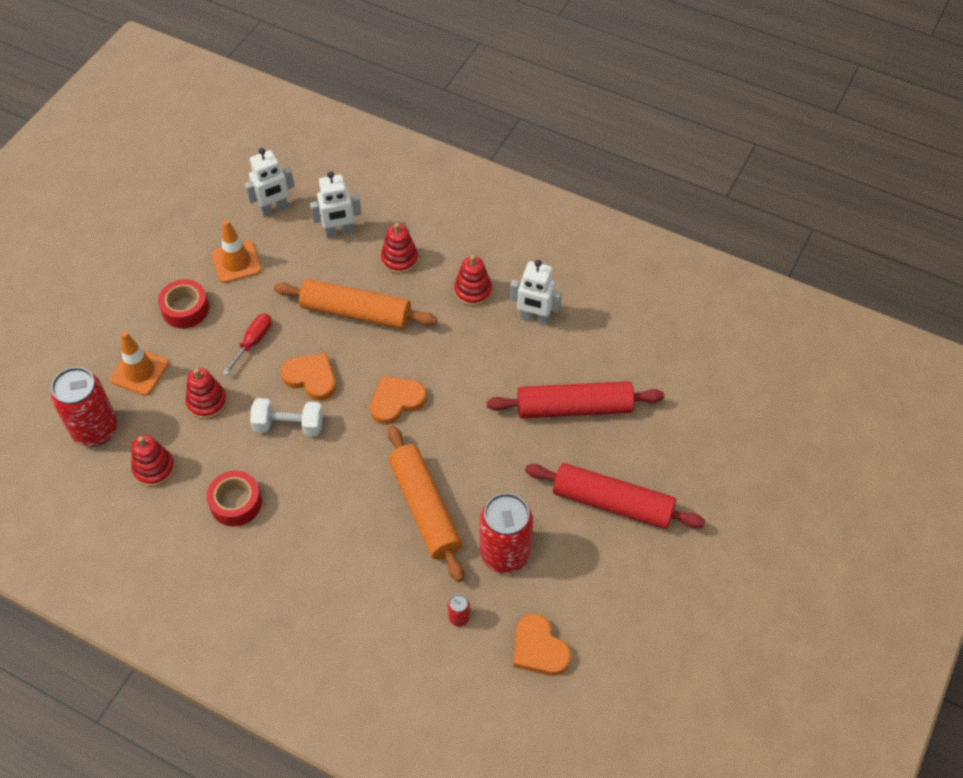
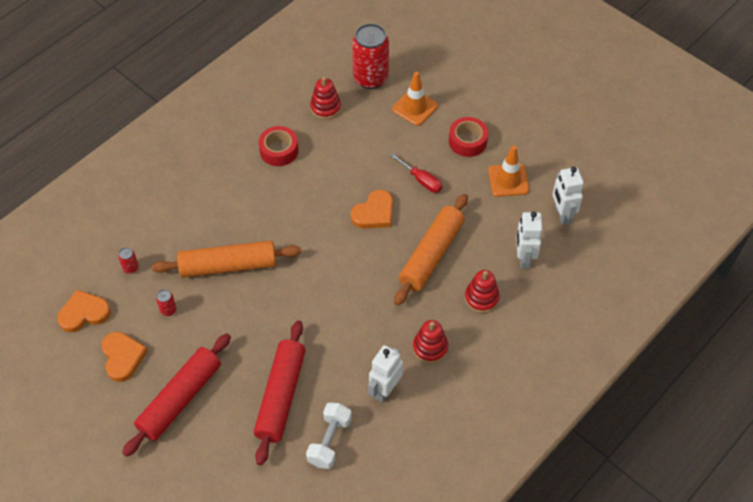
camera: 105 degrees right, 0 degrees up
red stacking toy [185,368,227,419] -> none
white dumbbell [250,398,323,436] -> white dumbbell moved to [306,402,352,469]
orange heart [370,376,427,424] -> orange heart moved to [101,332,148,382]
red can [480,493,533,573] -> red can [156,289,176,316], size x0.41

